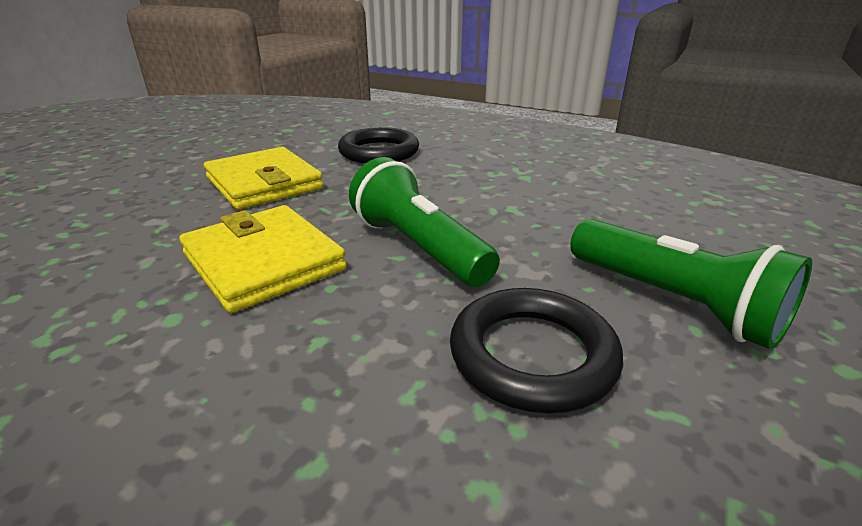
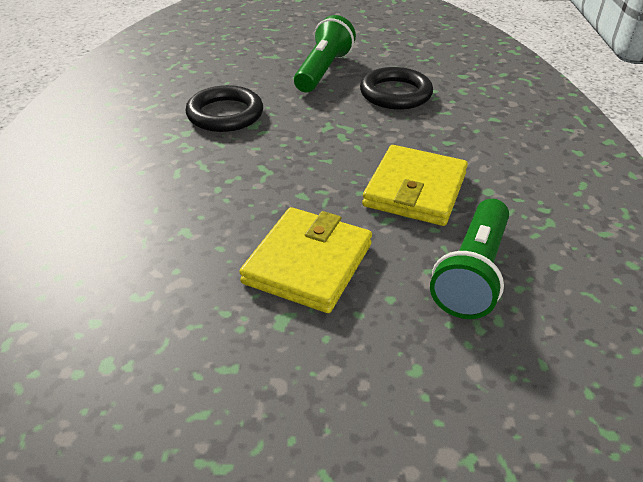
camera: 120 degrees left, 10 degrees up
black ring [338,127,419,163] -> black ring moved to [185,85,263,132]
green flashlight [349,157,500,287] -> green flashlight moved to [430,199,509,319]

